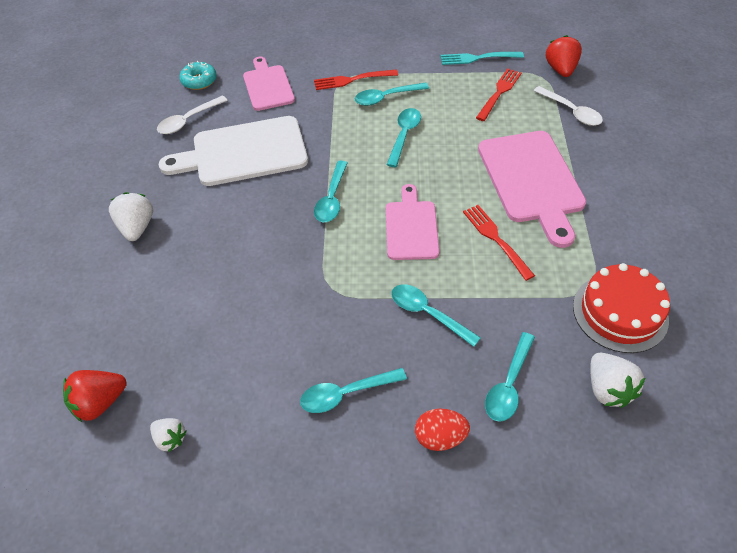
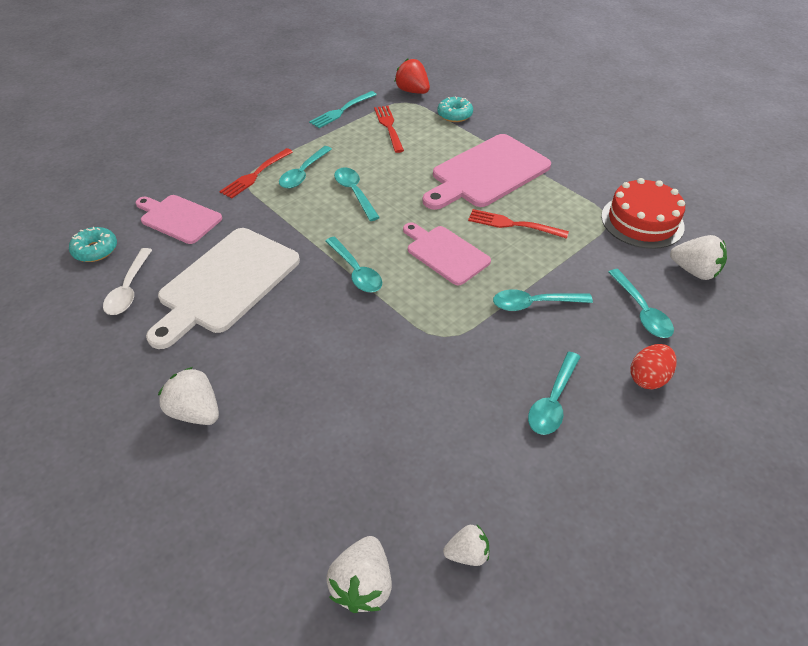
camera: 45 degrees left, 5 degrees down
red strawberry [63,370,126,422] -> white strawberry [326,536,392,613]
pink cutting board [478,131,586,248] -> pink cutting board turned 105 degrees clockwise [423,134,551,210]
white spoon [534,86,603,126] -> turquoise donut [437,96,473,122]

